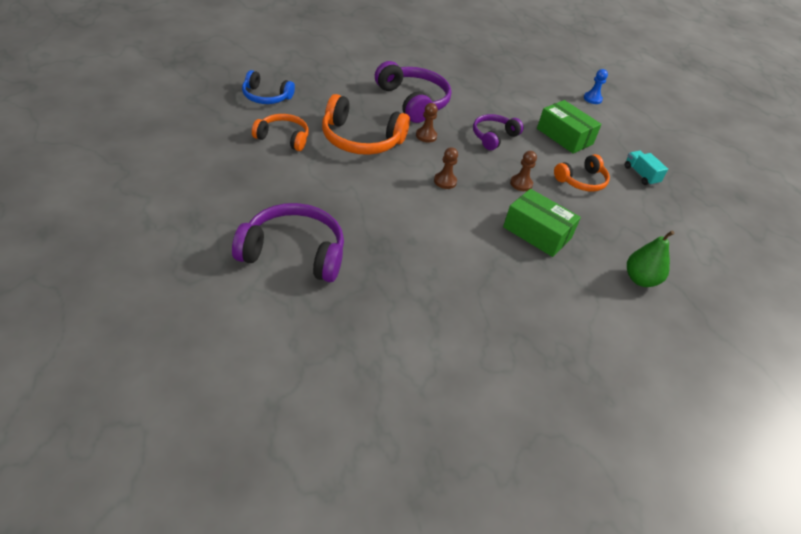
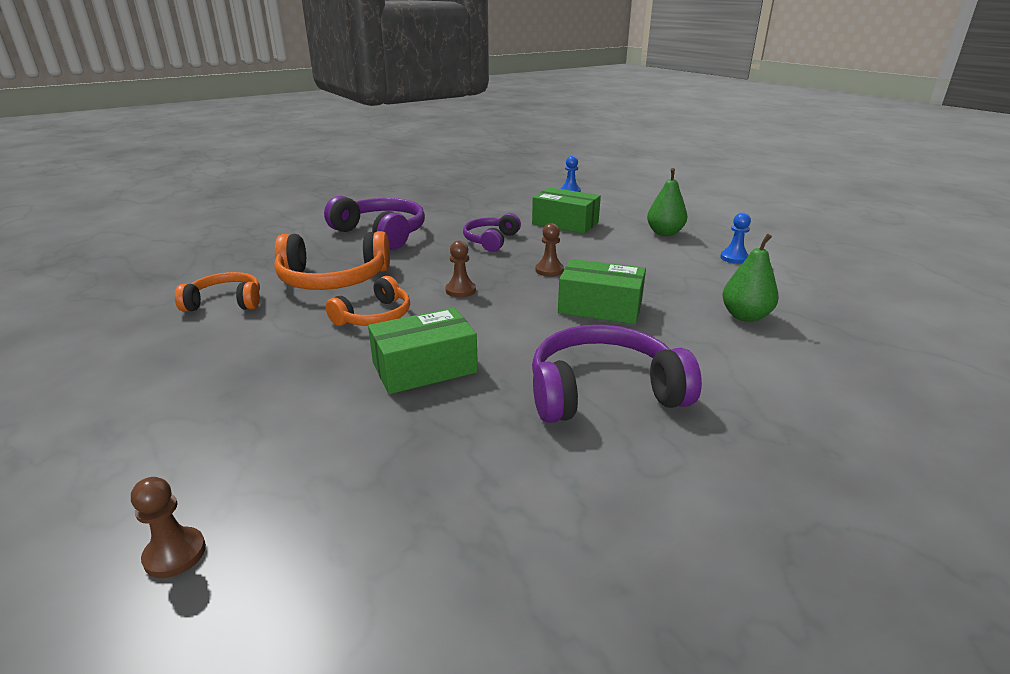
camera: 15 degrees left, 15 degrees down
purple headphones [232,203,344,282] -> purple headphones moved to [532,325,702,423]
blue headphones [242,70,295,104] -> none
brown pawn [416,103,438,142] -> brown pawn moved to [131,477,206,578]
orange headphones [554,154,610,192] -> orange headphones moved to [326,276,410,326]
turquoise truck [625,151,668,186] -> green pear [647,168,687,236]
none -> green box [368,307,478,394]
none -> blue pawn [720,213,751,264]

